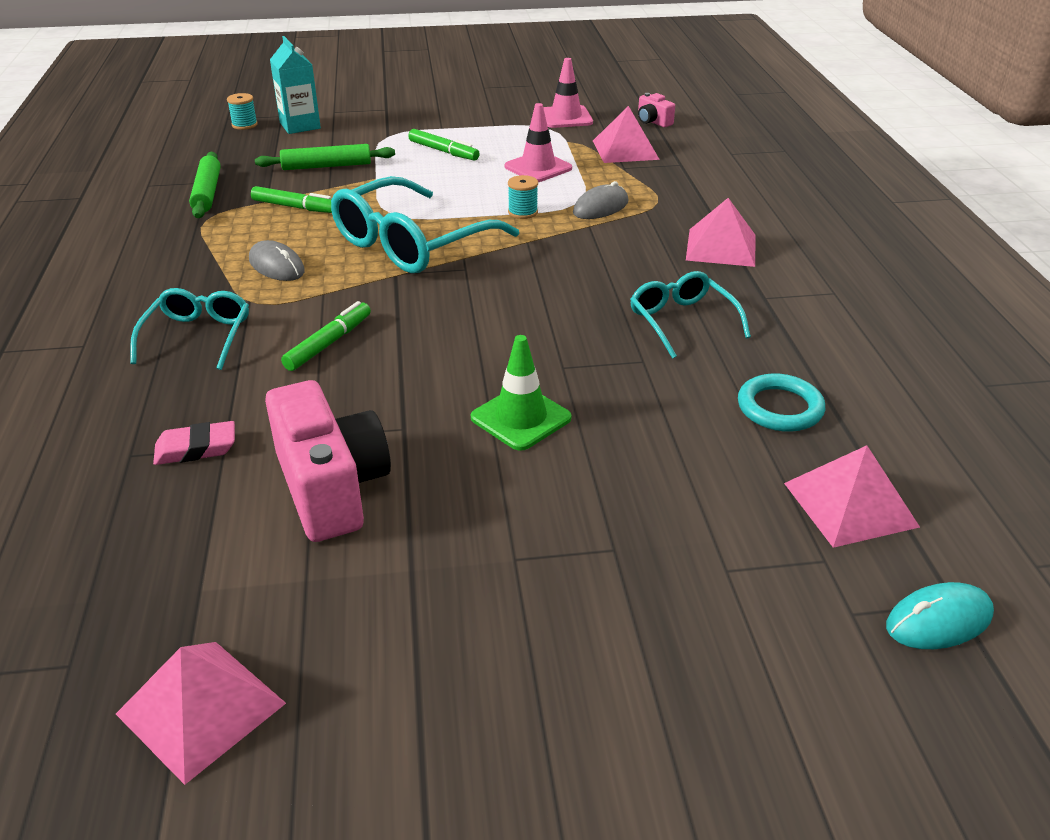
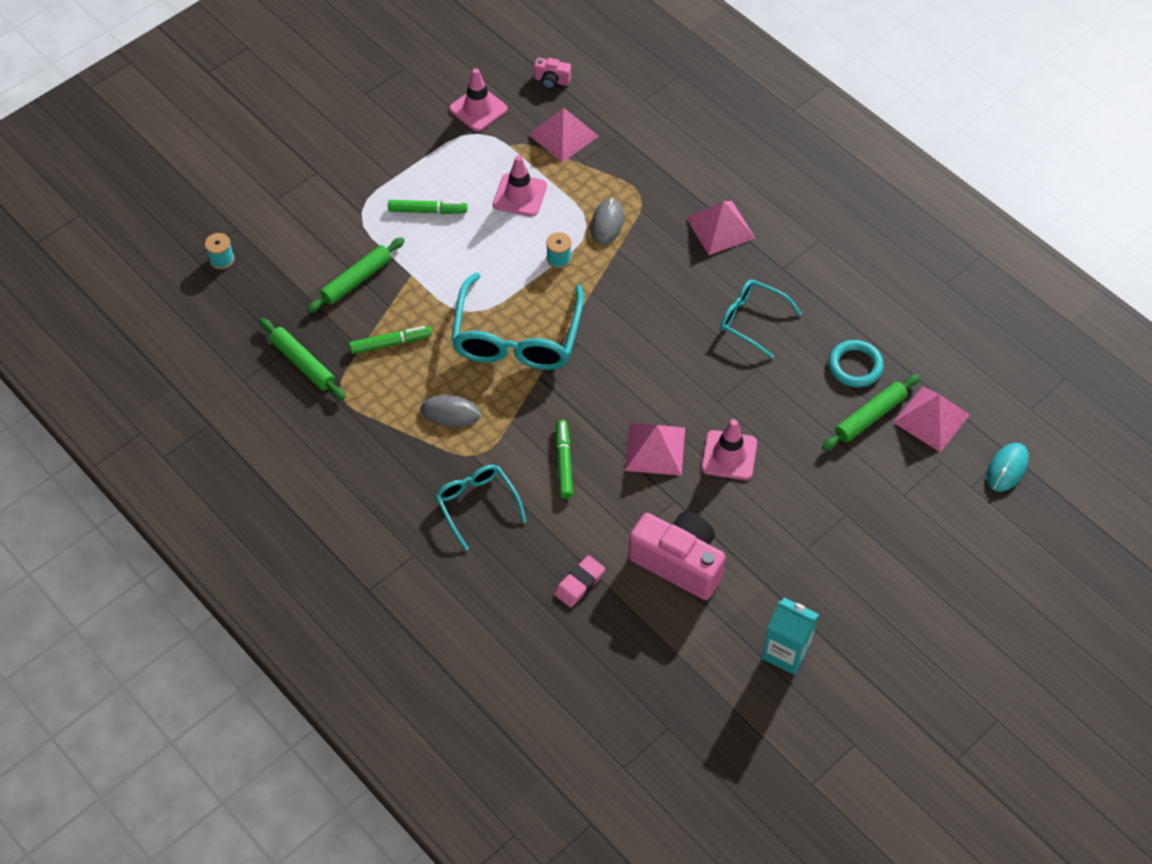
camera: 35 degrees left, 20 degrees up
pink pyramid [116,642,286,785] -> pink pyramid moved to [625,423,685,476]
turquoise carton [270,36,321,134] -> turquoise carton moved to [762,597,819,675]
green traffic cone [471,335,572,451] -> pink traffic cone [701,419,757,480]
none -> green rolling pin [822,374,920,450]

